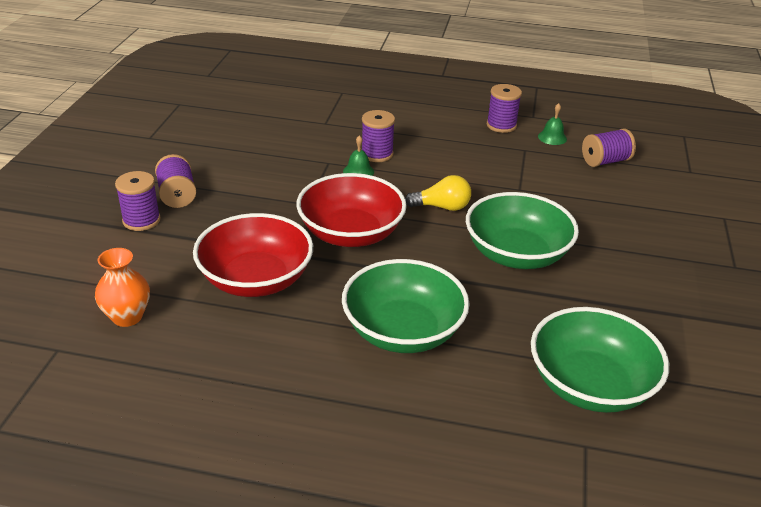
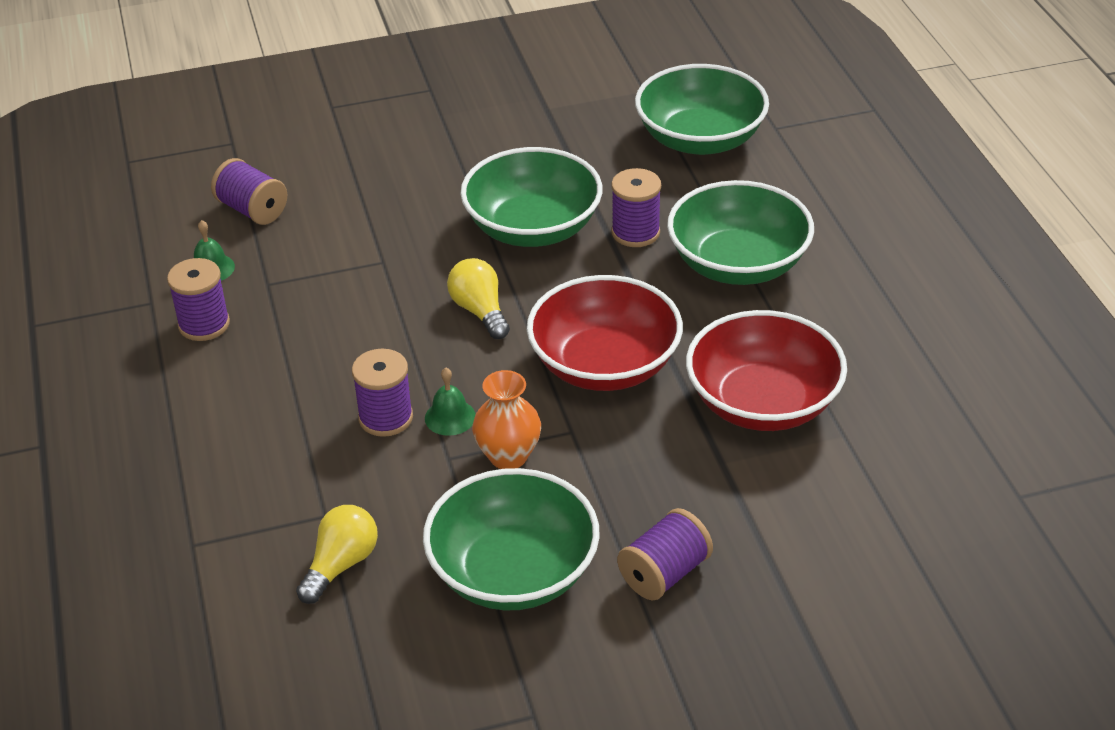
camera: 115 degrees left, 5 degrees up
orange vase [95,248,150,327] -> orange vase moved to [472,370,541,469]
purple spool [115,171,161,231] -> purple spool moved to [611,168,661,247]
none -> yellow light bulb [296,505,378,604]
none -> green bowl [423,468,600,610]

